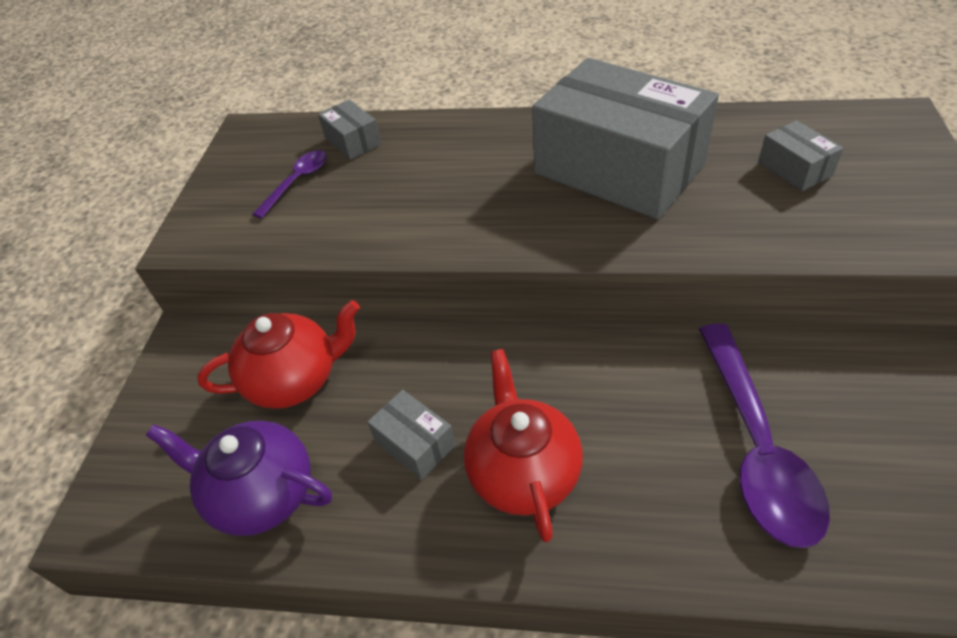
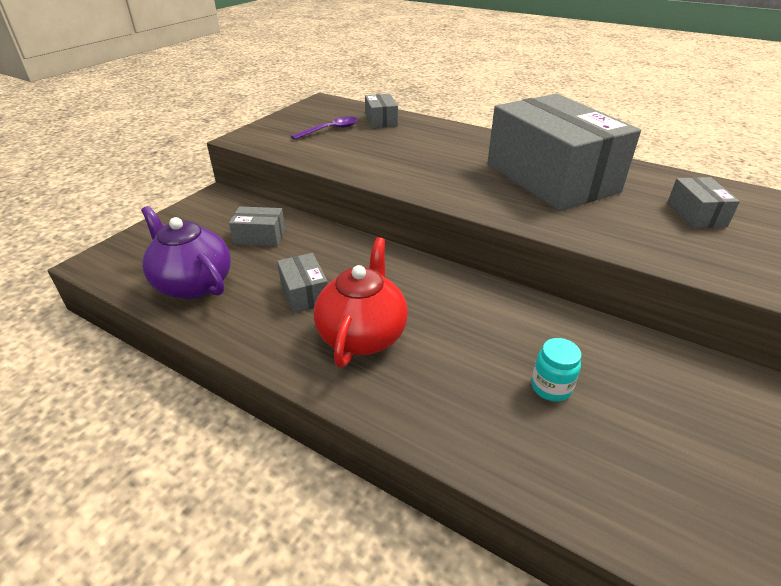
camera: 20 degrees right, 10 degrees down
red teapot [197,300,360,409] -> grey box [229,206,285,246]
purple spoon [699,324,830,548] -> turquoise jar [531,338,581,402]

